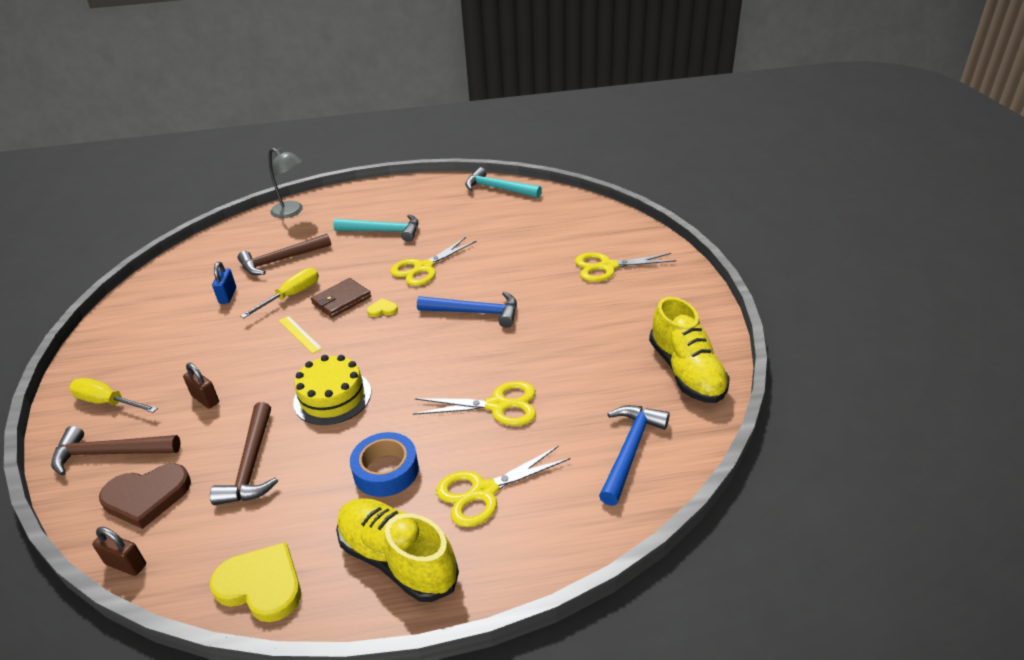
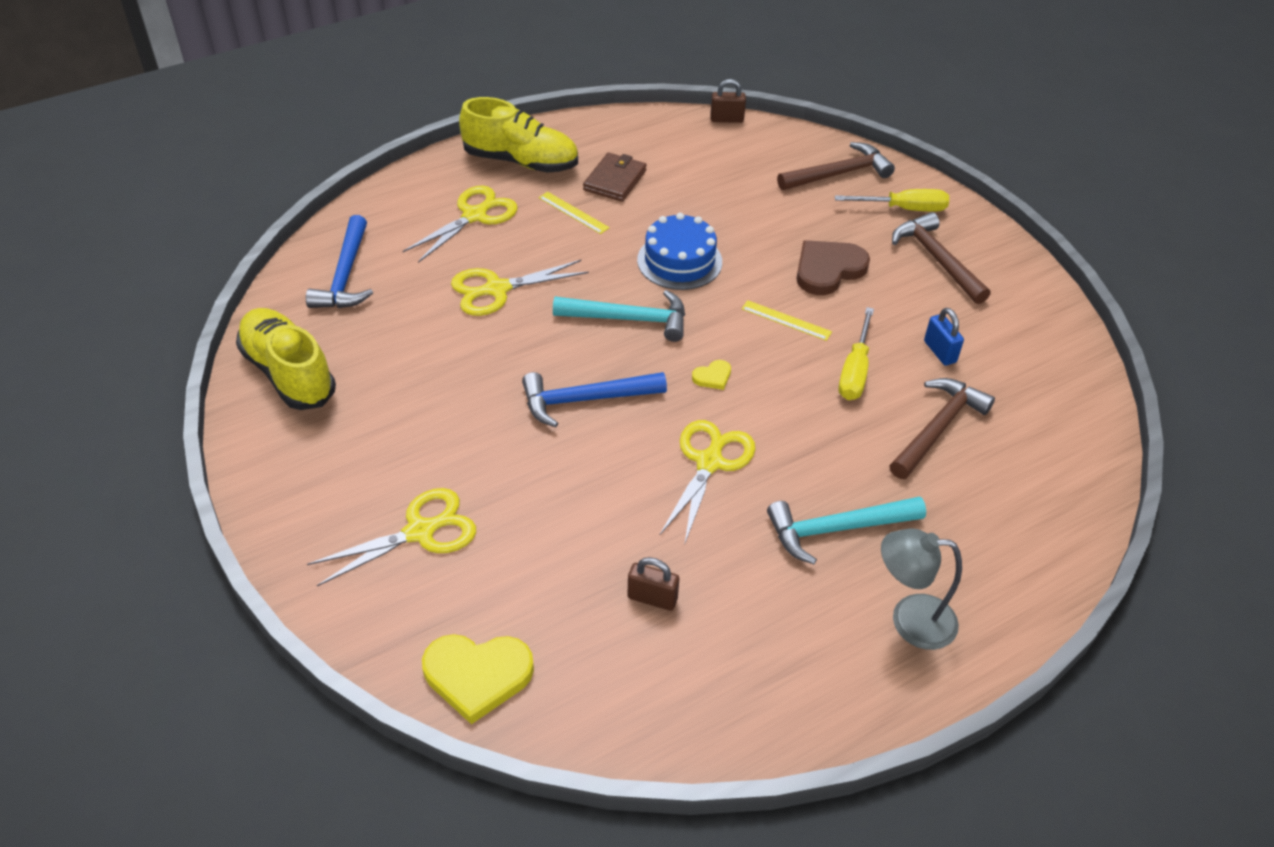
camera: 155 degrees right, 10 degrees up
brown heart [99,464,191,529] -> brown heart moved to [796,240,870,295]
brown padlock [183,363,219,409] -> brown padlock moved to [627,557,679,611]
brown hammer [210,402,278,505] -> brown hammer moved to [892,212,991,304]
yellow heart [210,542,301,622] -> yellow heart moved to [422,634,534,724]
grey lamp [269,148,303,218] -> grey lamp moved to [881,528,962,650]
yellow cake [293,355,371,425] -> blue cake [637,213,722,290]
brown wallet [311,278,371,318] -> brown wallet moved to [583,153,647,202]
blue tape [350,432,419,497] -> yellow ruler [539,192,610,234]
turquoise hammer [465,167,542,198] -> turquoise hammer moved to [553,290,685,342]

